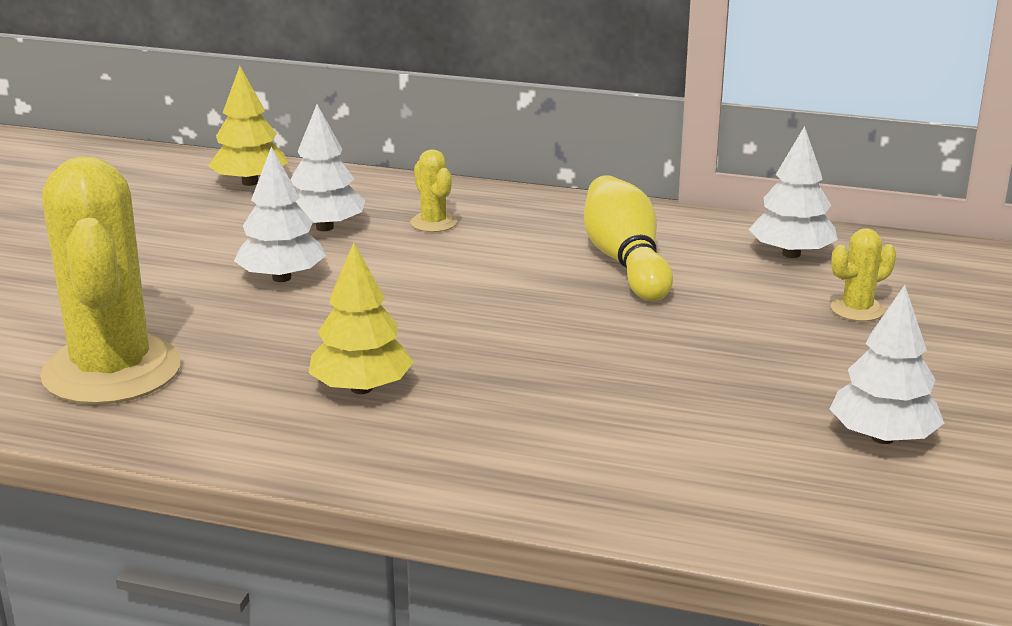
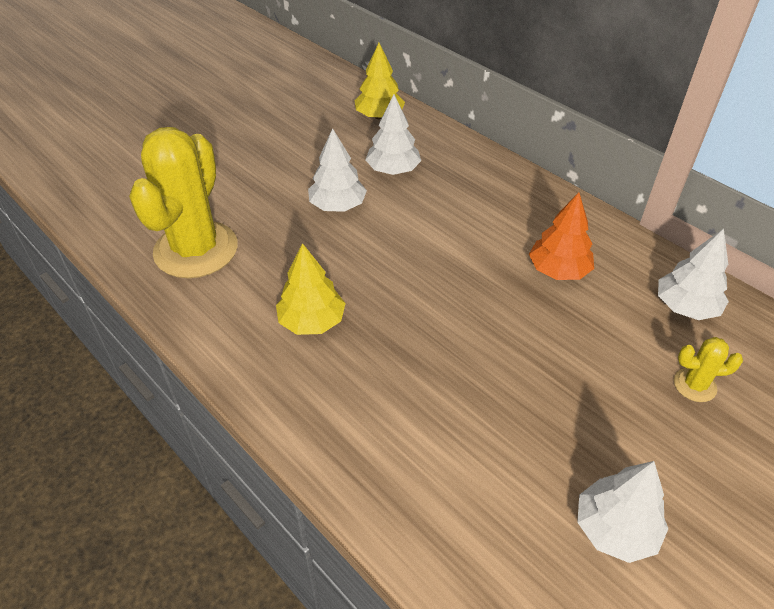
camera: 30 degrees right, 20 degrees up
yellow cactus [410,149,457,232] -> none
yellow bowling pin [584,175,673,301] -> orange tree [529,192,594,280]

